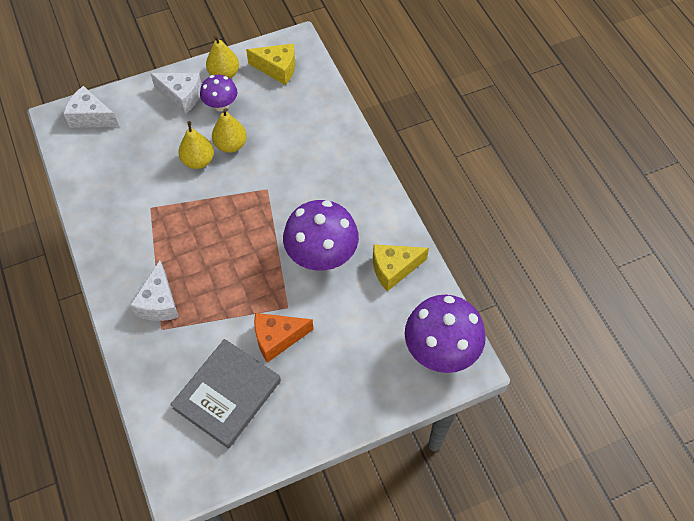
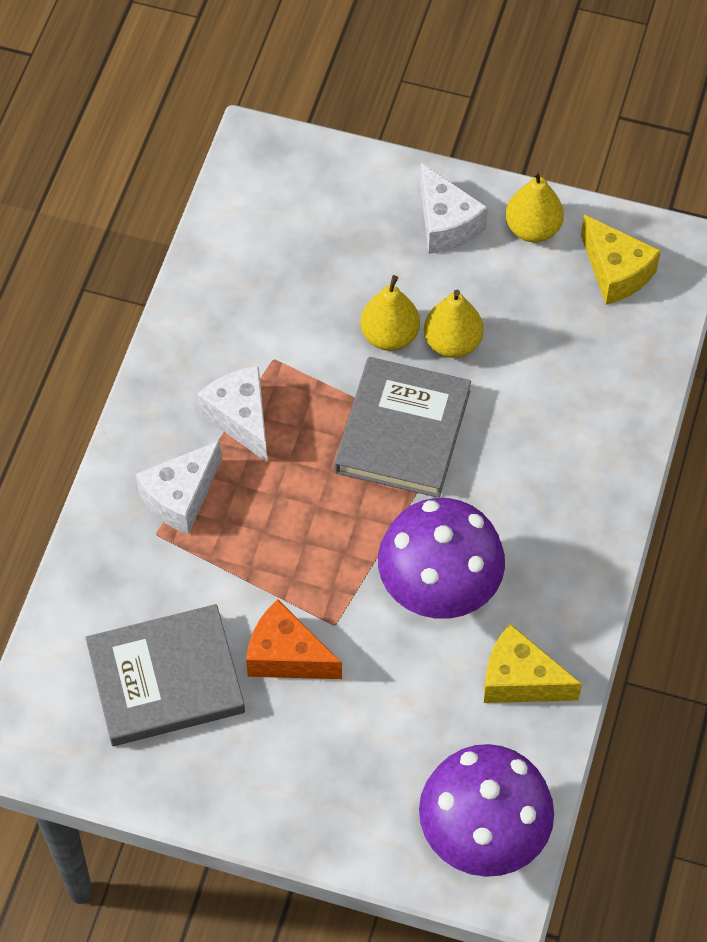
camera: 40 degrees right, 0 degrees up
white cheese [63,86,119,128] -> white cheese moved to [197,366,267,462]
purple mushroom [200,75,237,112] -> none
none -> grey book [335,357,471,498]

